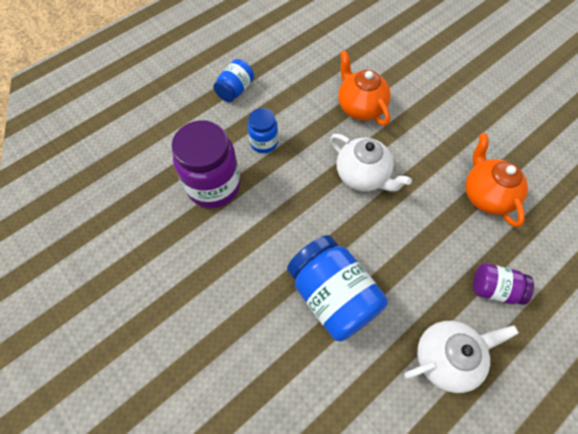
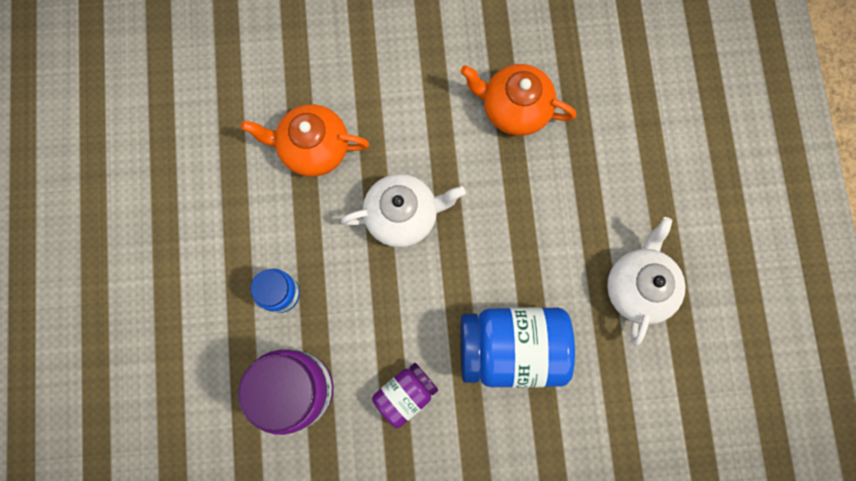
camera: 55 degrees left, 15 degrees up
blue jar [213,59,254,102] -> none
purple jar [473,263,534,305] -> purple jar moved to [372,363,438,428]

